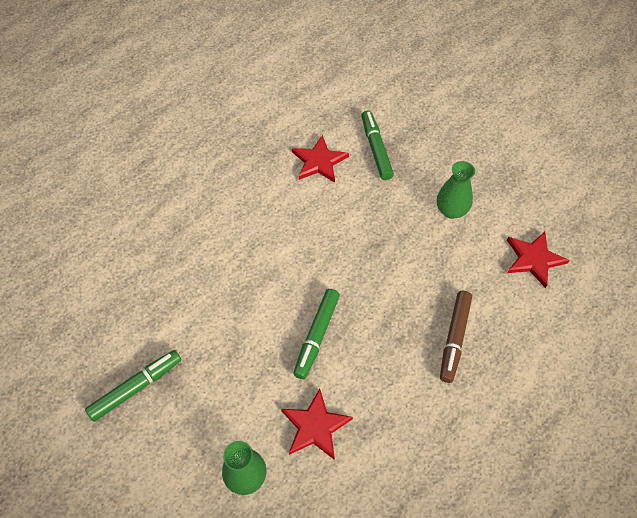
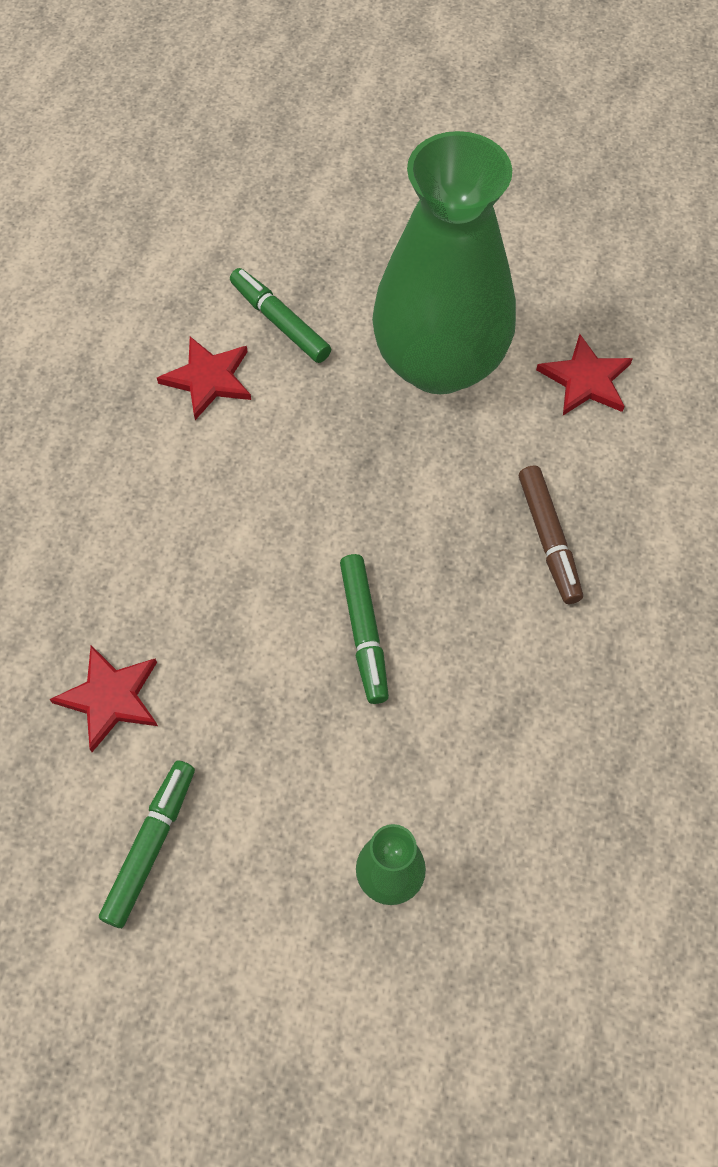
camera: 30 degrees left, 5 degrees up
red star [281,389,353,460] -> red star moved to [49,645,158,752]
green vase [437,161,475,219] -> green vase [372,131,516,394], size x2.47

